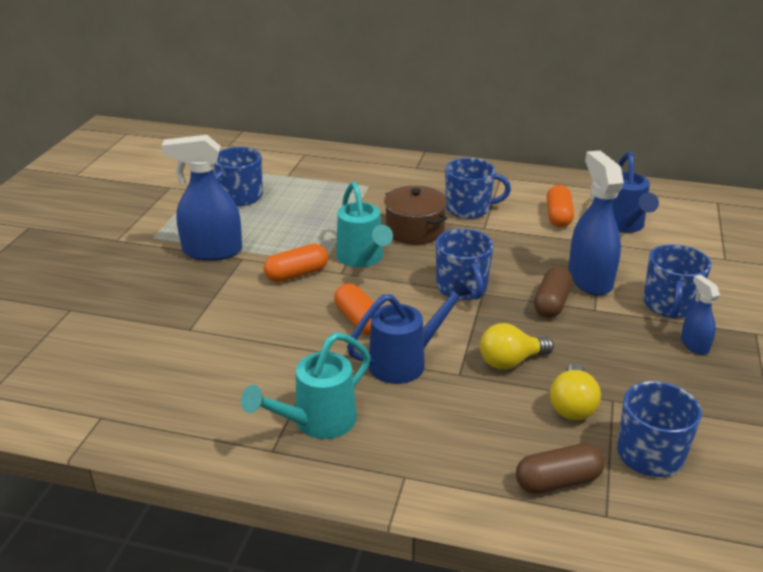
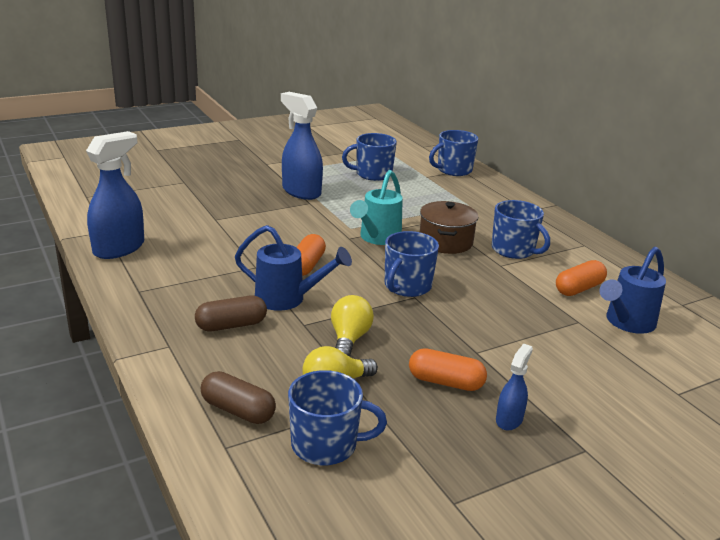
camera: 45 degrees right, 5 degrees down
turquoise watering can [241,332,370,439] -> none
orange capsule [264,244,328,282] -> orange capsule moved to [409,348,487,391]
yellow light bulb [480,323,554,370] -> yellow light bulb turned 75 degrees clockwise [331,295,374,357]
brown capsule [534,266,573,318] -> brown capsule moved to [195,296,267,331]
blue spray bottle [568,151,624,296] -> blue spray bottle moved to [86,131,144,259]
blue mug [643,244,711,318] -> blue mug moved to [429,130,478,176]

